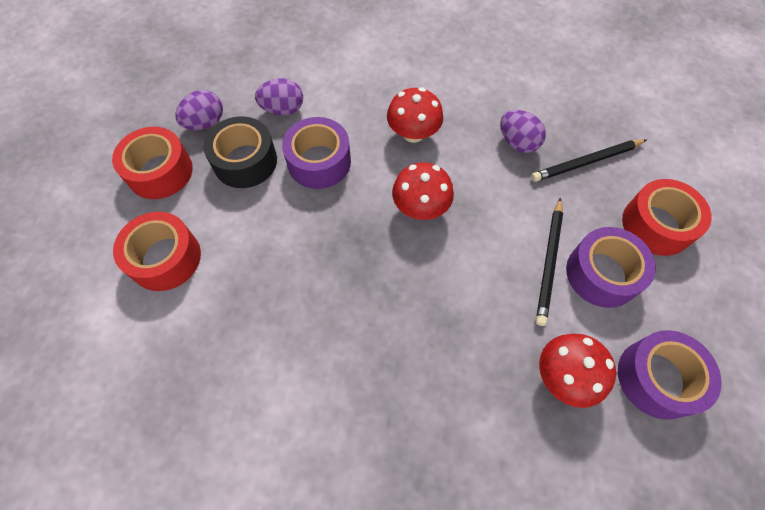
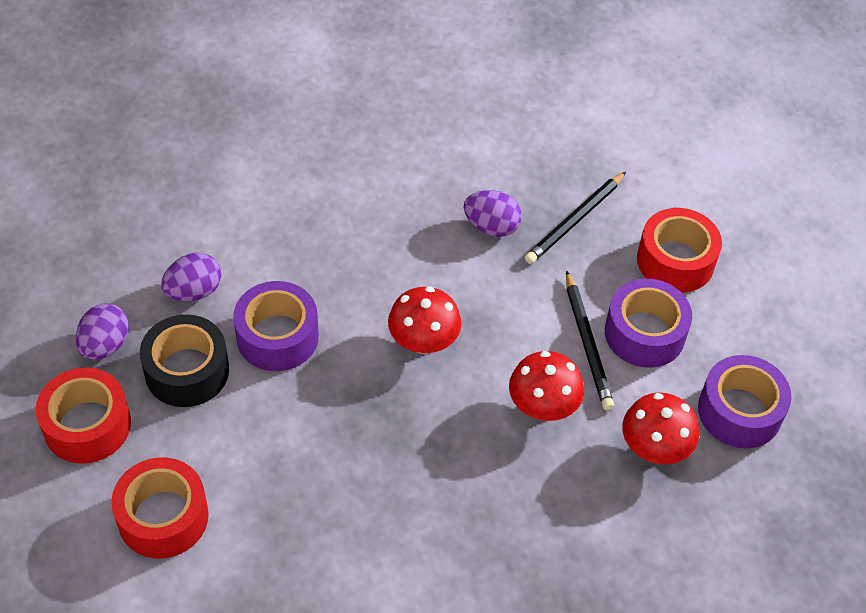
camera: 30 degrees left, 10 degrees down
red mushroom [387,87,444,143] -> red mushroom moved to [509,351,584,421]

